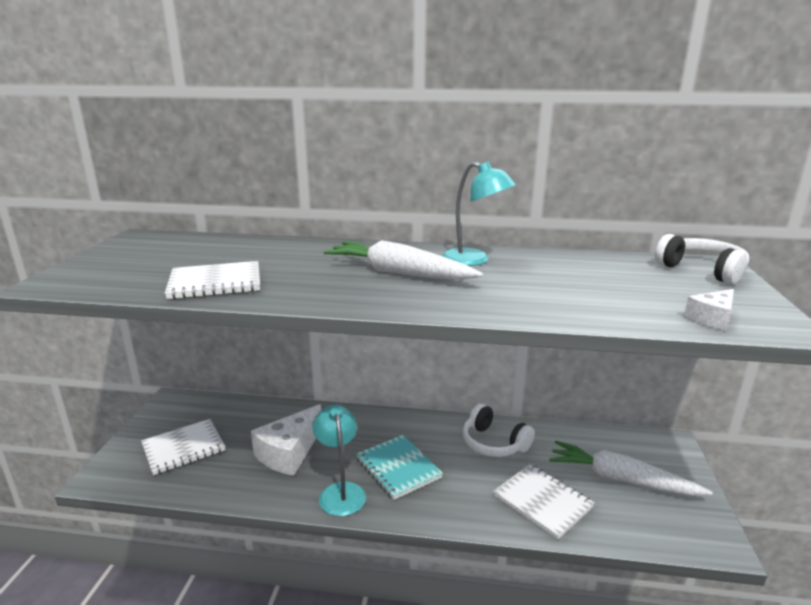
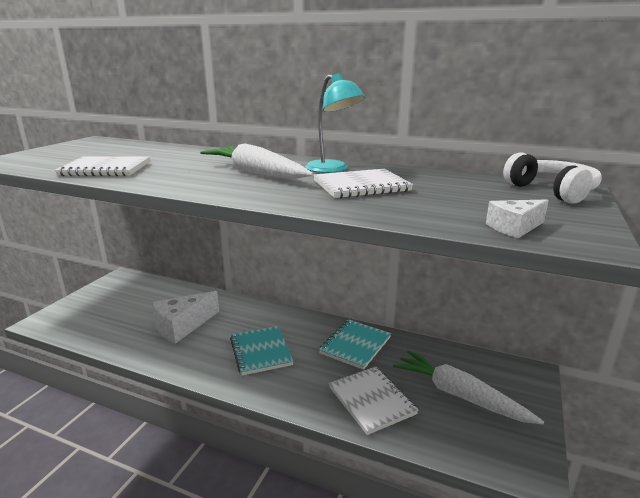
camera: 15 degrees right, 0 degrees up
white notebook [141,419,225,475] -> white notebook moved to [313,169,413,198]
turquoise lamp [312,405,366,516] -> none
white headphones [463,404,535,457] -> turquoise notebook [319,320,391,370]

